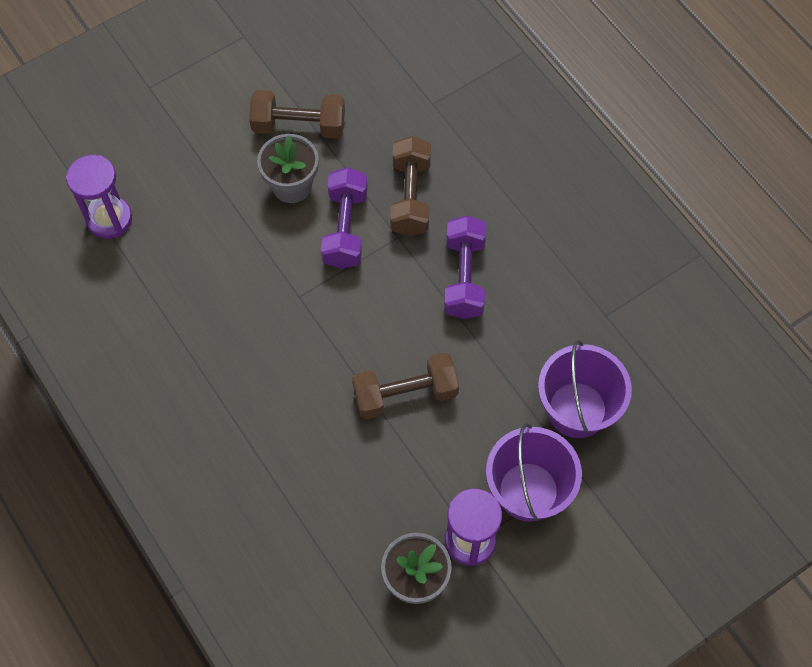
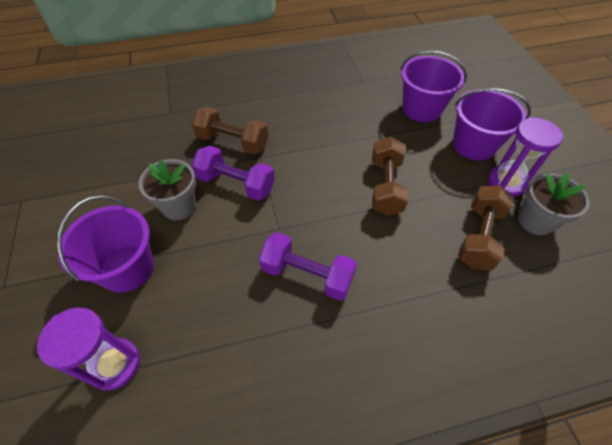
camera: 70 degrees left, 10 degrees down
brown dumbbell [249,90,345,139] -> brown dumbbell moved to [458,185,514,271]
purple dumbbell [444,216,486,319] -> purple dumbbell moved to [259,232,357,301]
none -> purple bucket [57,195,154,293]

